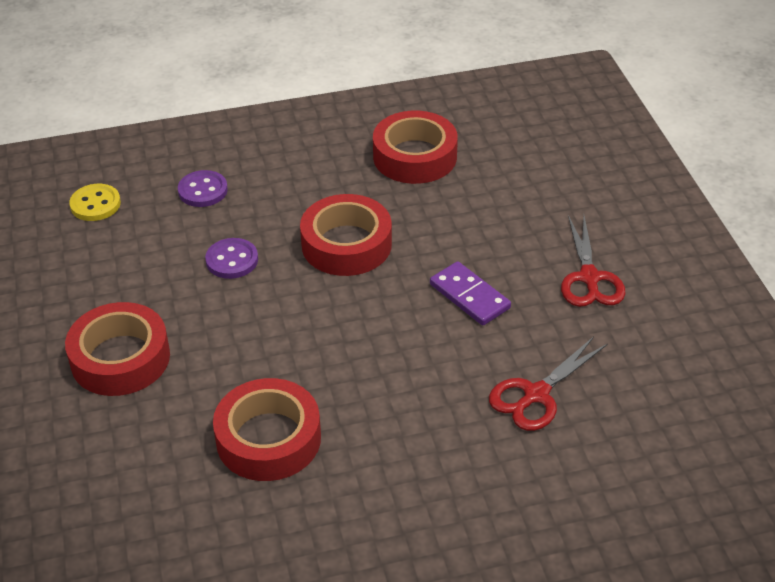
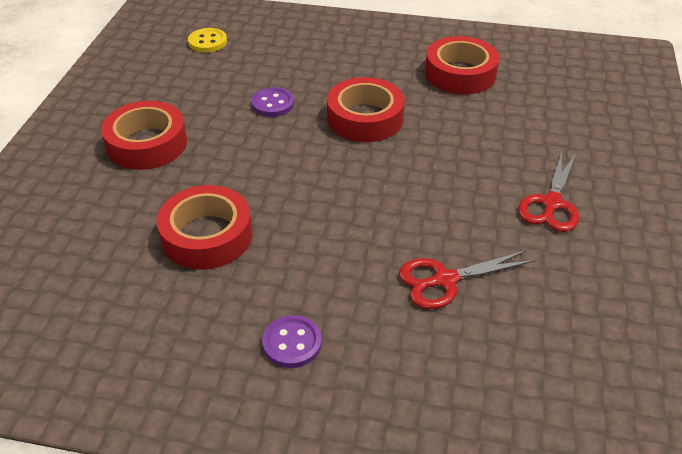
camera: 25 degrees right, 0 degrees up
purple button [178,170,228,207] -> purple button moved to [262,315,322,368]
purple domino [430,261,511,325] -> none

